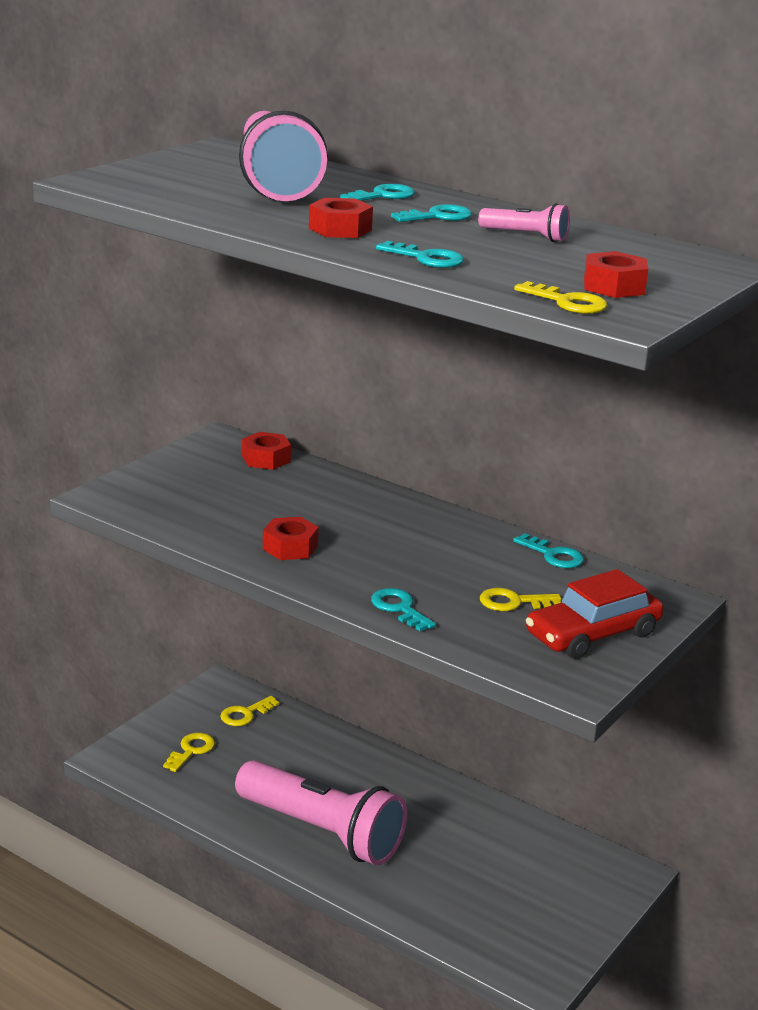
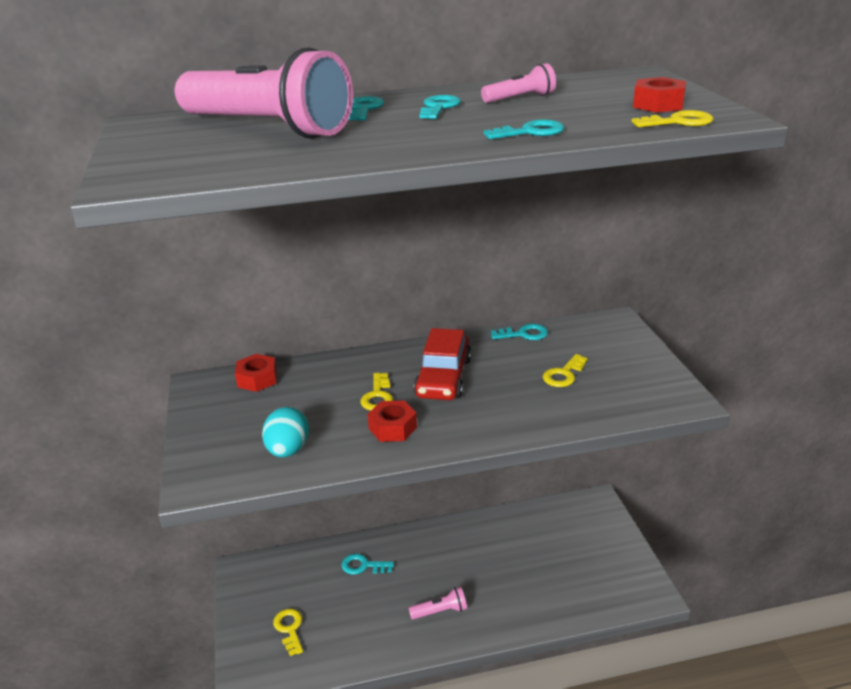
camera: 45 degrees left, 5 degrees up
yellow key [220,696,279,726] -> yellow key moved to [360,373,393,411]
pink flashlight [235,760,407,865] -> pink flashlight [409,587,467,619], size x0.41
red nut [309,198,373,238] -> none
turquoise key [371,588,436,631] -> turquoise key moved to [342,554,394,575]
red car [526,569,664,659] -> red car moved to [414,328,472,400]
none -> turquoise egg [262,407,309,457]

